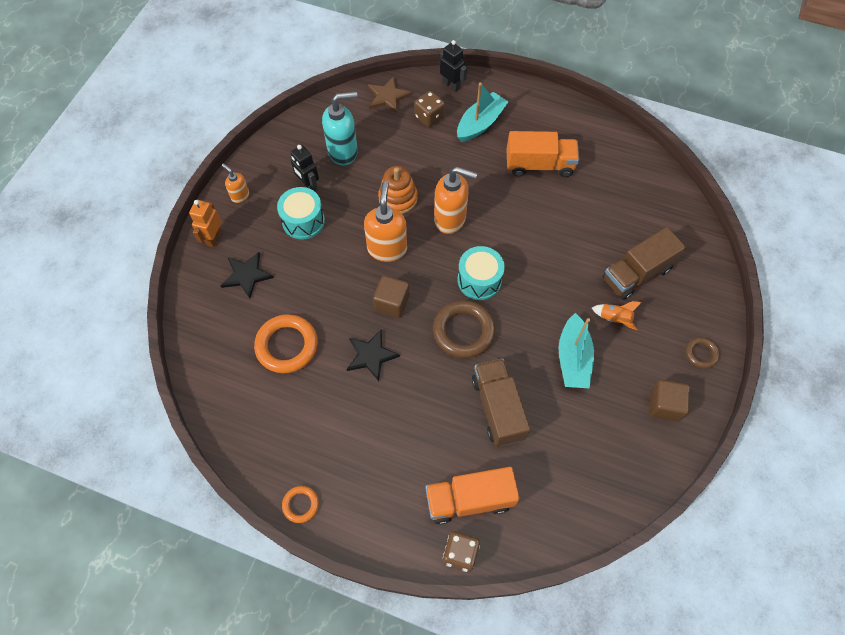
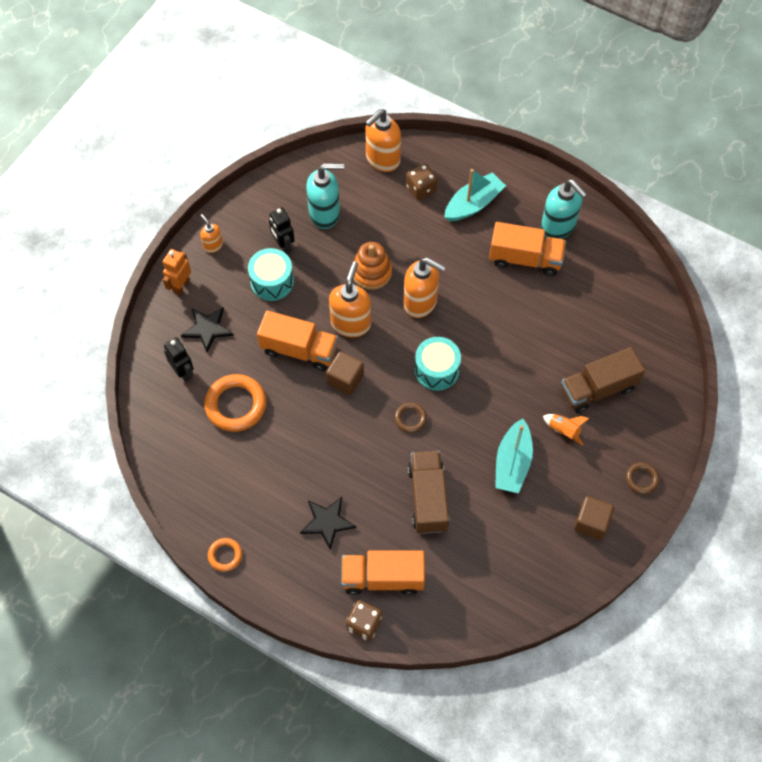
camera: 10 degrees right, 0 degrees up
black star [347,329,400,381] -> black star moved to [300,497,356,550]
brown star [368,76,412,113] -> orange soap dispenser [365,109,401,172]
brown ring [433,300,496,358] -> brown ring [394,402,427,433], size x0.53
black robot [440,40,467,92] -> black robot moved to [164,337,194,382]
none -> orange truck [257,310,338,371]
none -> turquoise soap dispenser [541,179,587,239]

